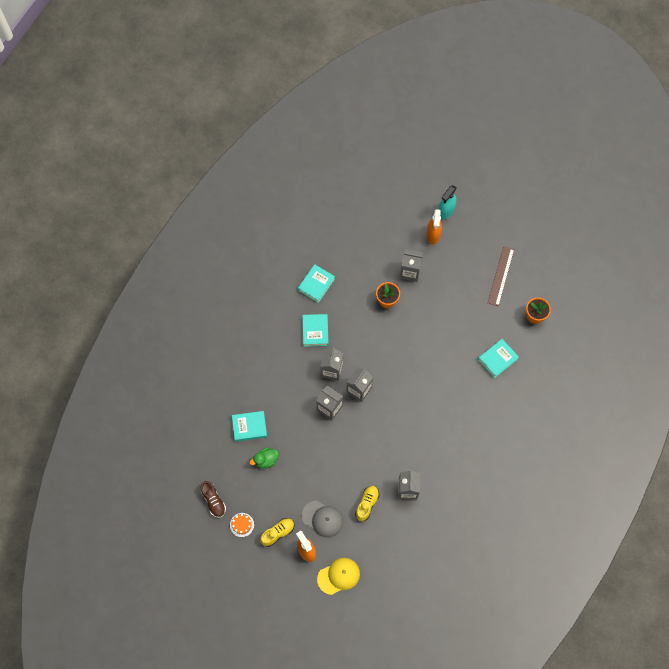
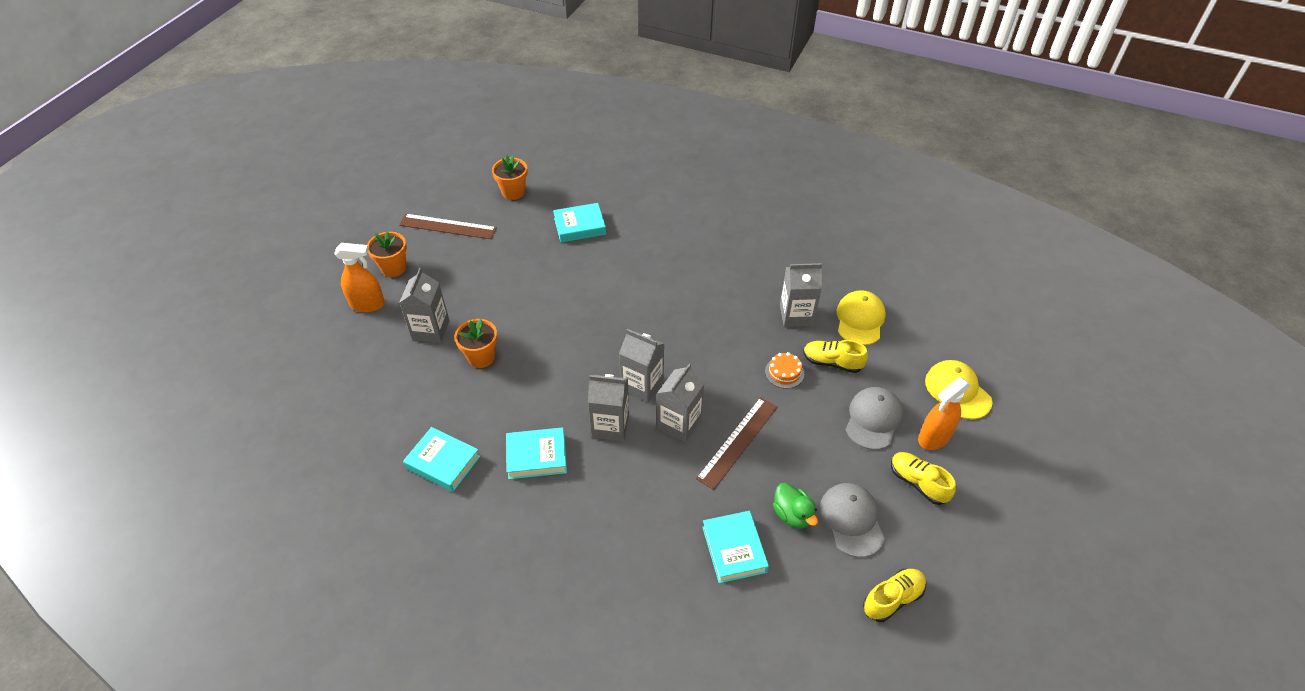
camera: 95 degrees left, 20 degrees down
brown shoe [201,481,226,518] -> yellow shoe [863,569,926,622]
orange cake [230,513,254,537] -> orange cake moved to [765,352,804,389]
turquoise spray bottle [438,185,457,219] -> none
turquoise book [478,339,519,378] -> turquoise book turned 60 degrees counterclockwise [553,203,606,242]
none -> orange flower pot [367,231,407,277]
none -> brown ruler [696,397,778,490]
none -> grey cap [819,483,885,558]
none -> yellow cap [837,290,886,345]

